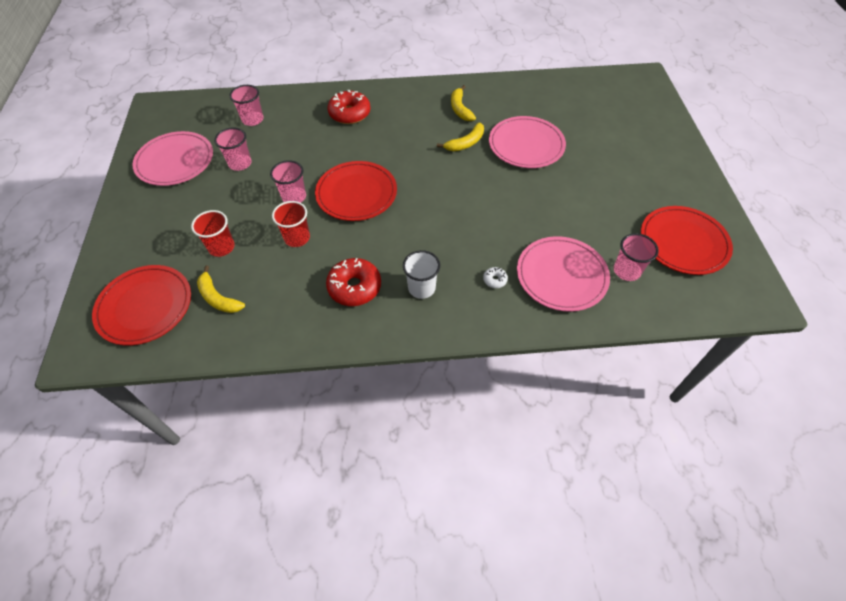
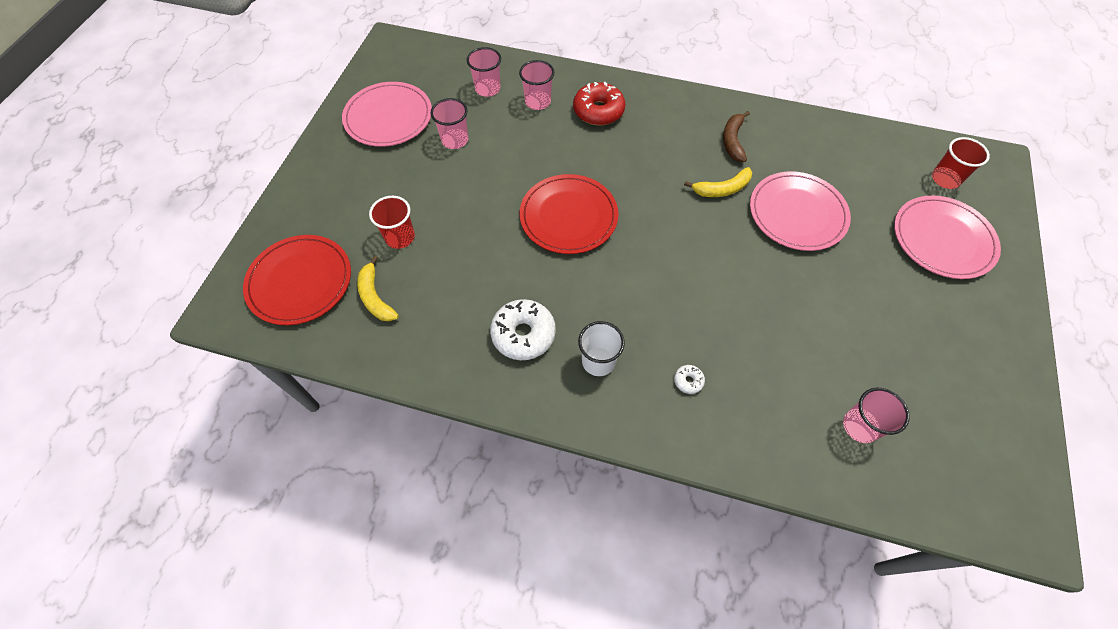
camera: 20 degrees right, 5 degrees up
pink cup [270,160,306,203] -> pink cup moved to [519,60,554,110]
red cup [272,201,310,247] -> red cup moved to [932,137,990,189]
red donut [326,258,381,306] -> white donut [490,299,556,360]
yellow banana [451,85,476,121] -> brown banana [723,111,750,162]
pink plate [517,236,610,312] -> pink plate moved to [894,196,1001,279]
red plate [641,206,733,275] -> none

